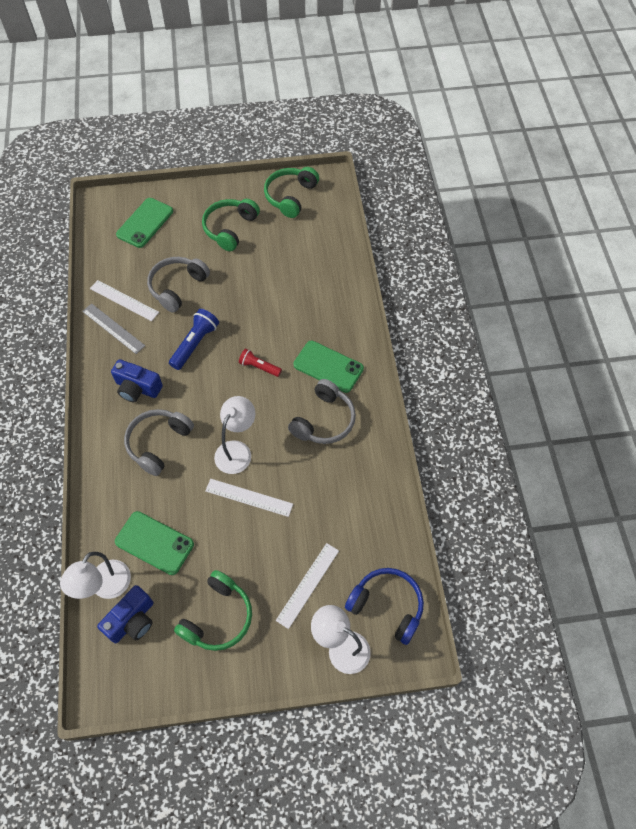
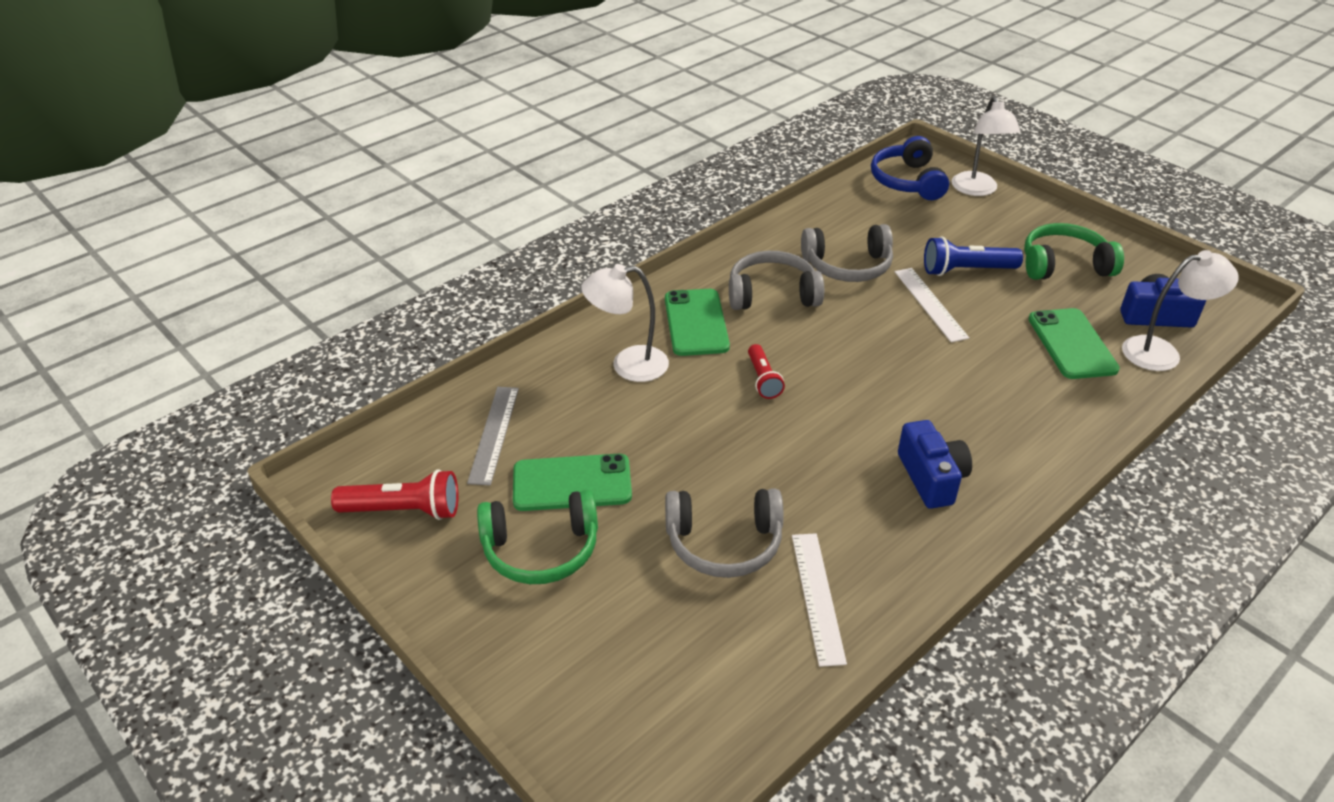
camera: 125 degrees left, 20 degrees down
grey ruler [82,303,145,354] -> grey ruler moved to [467,387,519,486]
green phone [116,198,173,248] -> green phone moved to [513,454,632,511]
grey headphones [124,409,194,476] -> grey headphones moved to [801,224,893,282]
blue flashlight [169,309,219,370] -> blue flashlight moved to [924,237,1023,276]
white lamp [214,396,255,474] -> white lamp moved to [581,264,669,382]
green headphones [264,167,319,218] -> red flashlight [331,469,459,520]
white ruler [276,543,339,629] -> none

